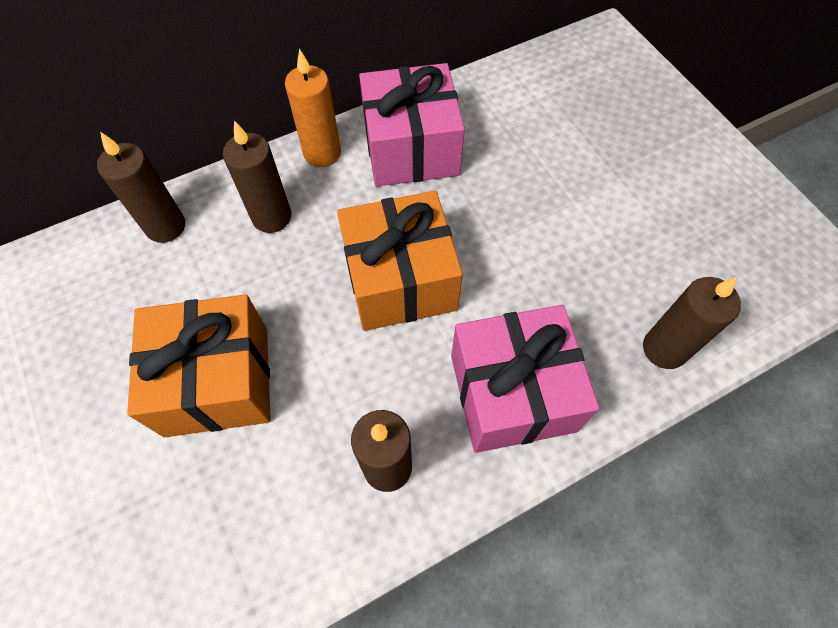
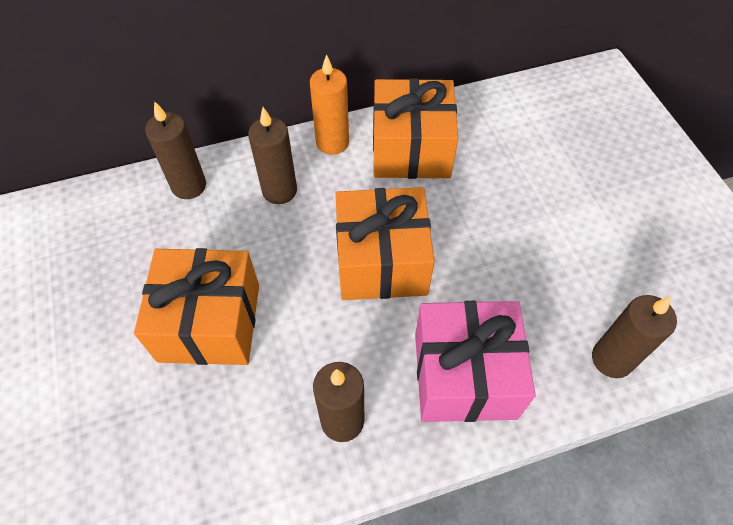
camera: 10 degrees right, 5 degrees down
pink gift [359,63,465,187] -> orange gift [373,78,458,179]

